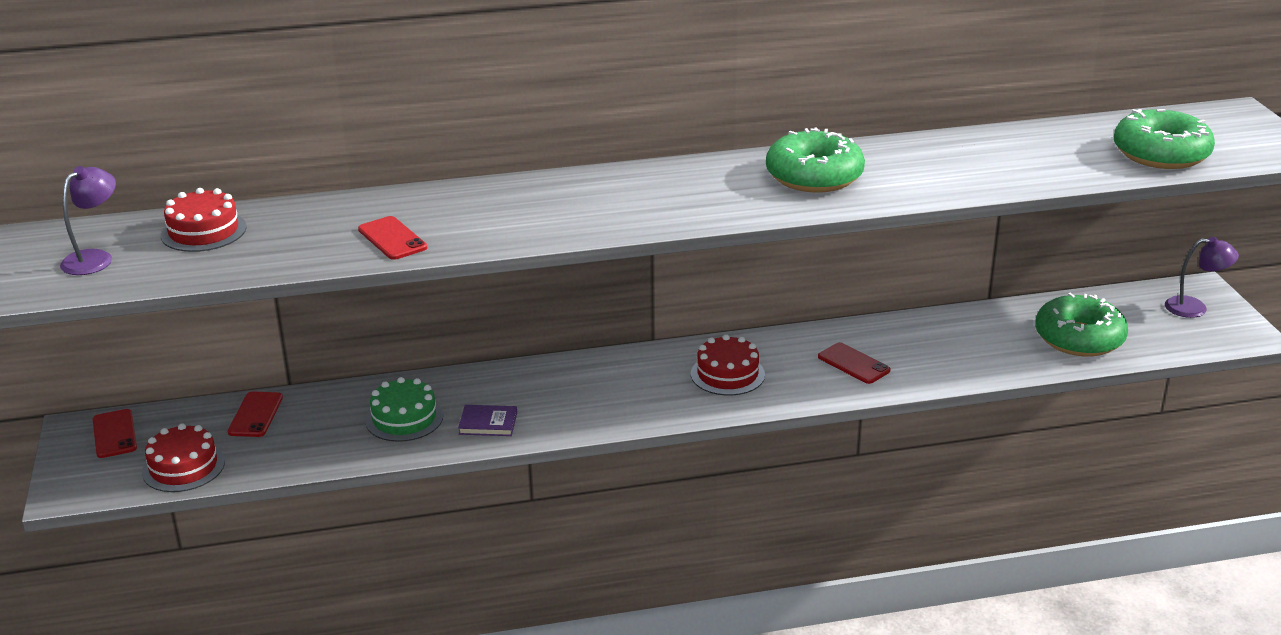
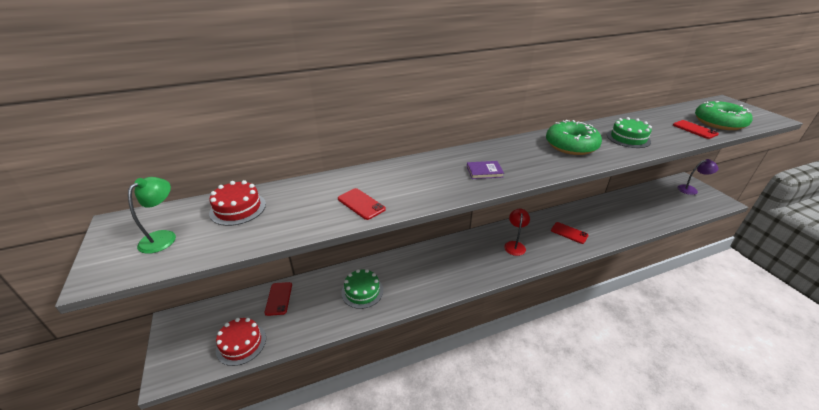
camera: 10 degrees left, 5 degrees up
purple lamp [60,166,116,275] -> green lamp [128,177,176,254]
red phone [93,409,137,458] -> red phone moved to [673,120,719,139]
purple book [458,405,517,436] -> purple book moved to [467,161,504,179]
red cake [691,334,765,395] -> red lamp [504,209,530,256]
green donut [1035,293,1128,357] -> none
none -> green cake [607,117,652,148]

